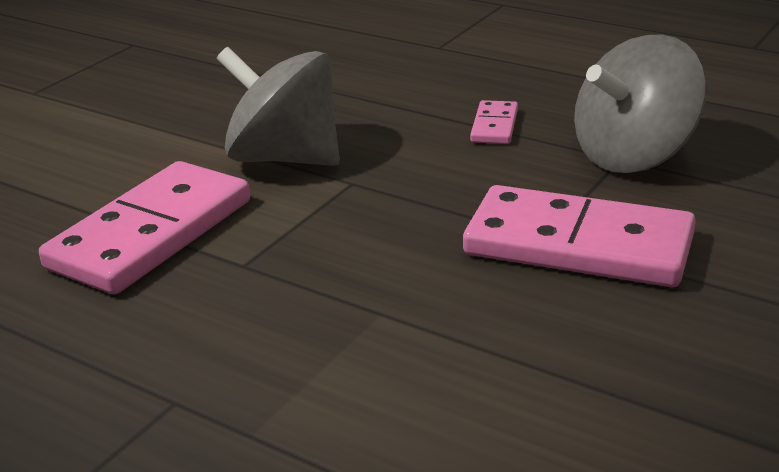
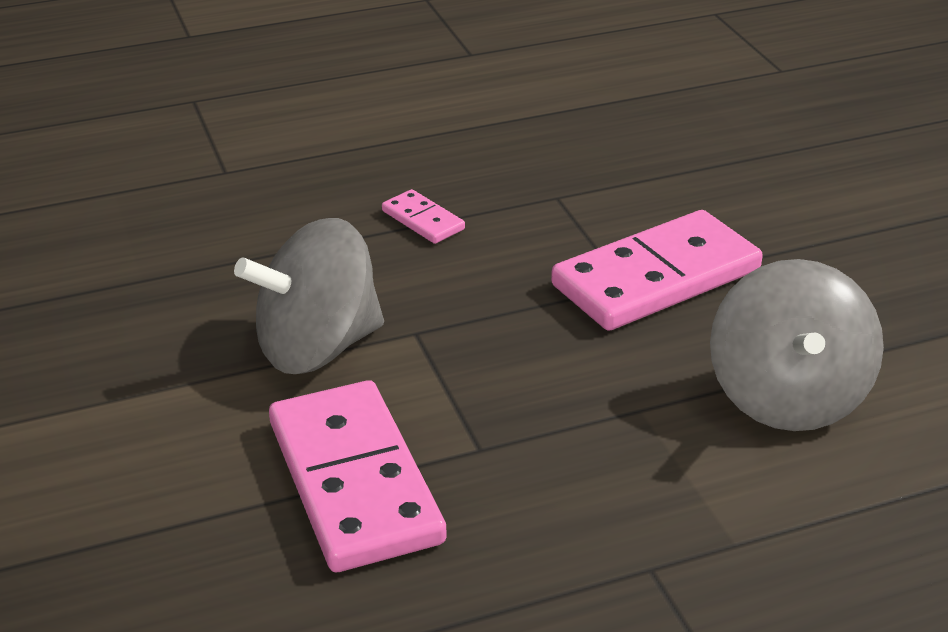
camera: 55 degrees left, 5 degrees up
grey spinning top [574,34,706,173] -> grey spinning top moved to [710,259,884,431]

